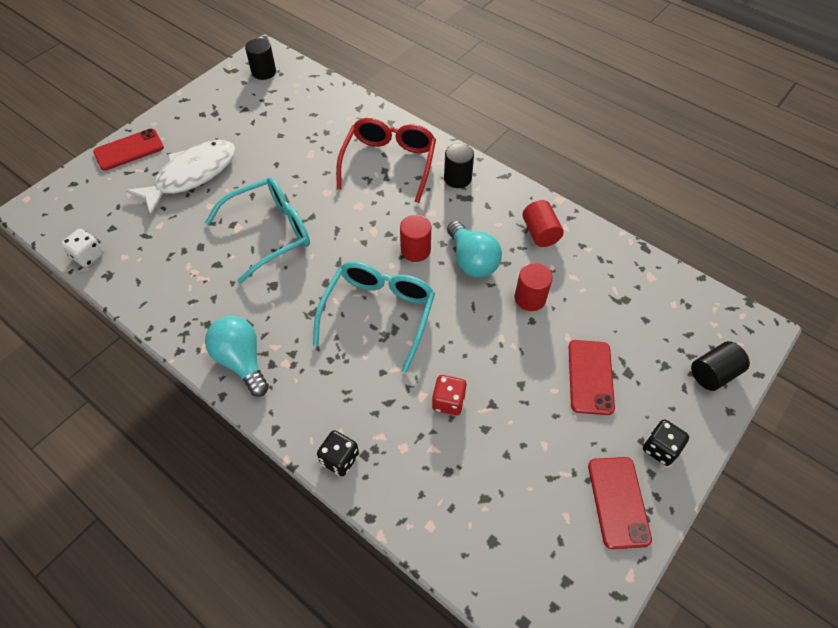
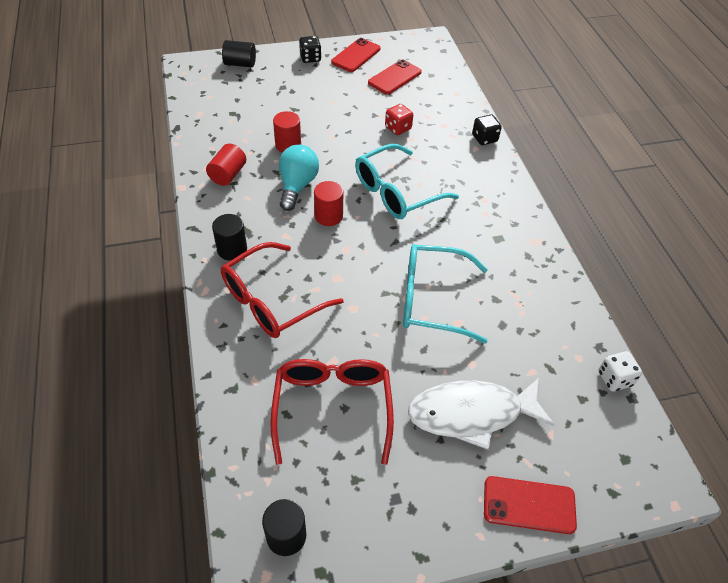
camera: 145 degrees left, 5 degrees down
turquoise light bulb [205,316,269,397] -> none
red phone [569,340,615,415] -> red phone moved to [368,59,422,95]
none -> red glasses [270,359,394,465]

